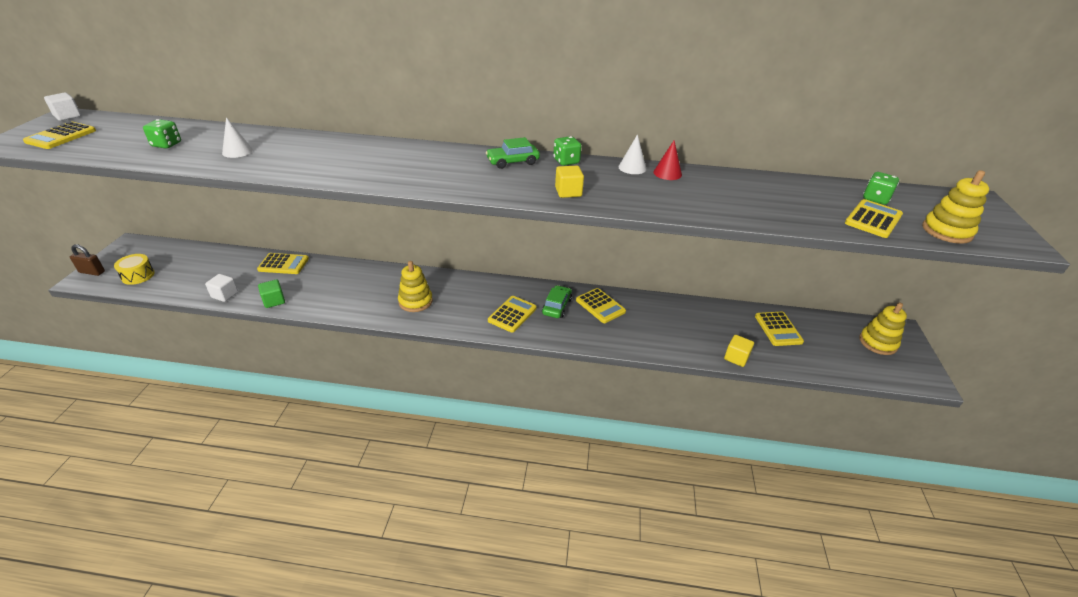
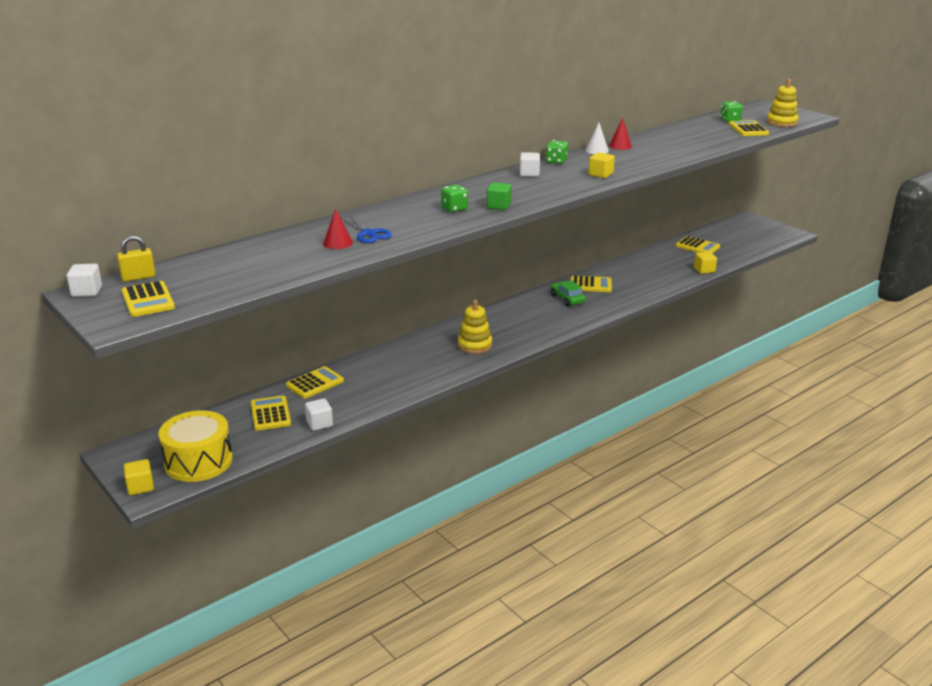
camera: 45 degrees left, 10 degrees down
brown padlock [70,244,105,276] -> yellow cube [124,459,154,495]
yellow drum [114,254,155,285] -> yellow drum [158,410,233,482], size x1.79
green dice [143,119,181,149] -> green dice moved to [441,185,468,212]
white cone [222,117,253,158] -> red cone [323,208,353,249]
green cube [258,280,285,308] -> green cube moved to [487,182,512,210]
green car [486,137,540,169] -> white cube [520,152,540,177]
yellow calculator [488,296,537,333] -> yellow calculator moved to [251,396,291,431]
yellow stacking toy [860,302,907,355] -> none
none -> yellow padlock [117,236,156,282]
none -> blue scissors [341,216,392,243]

